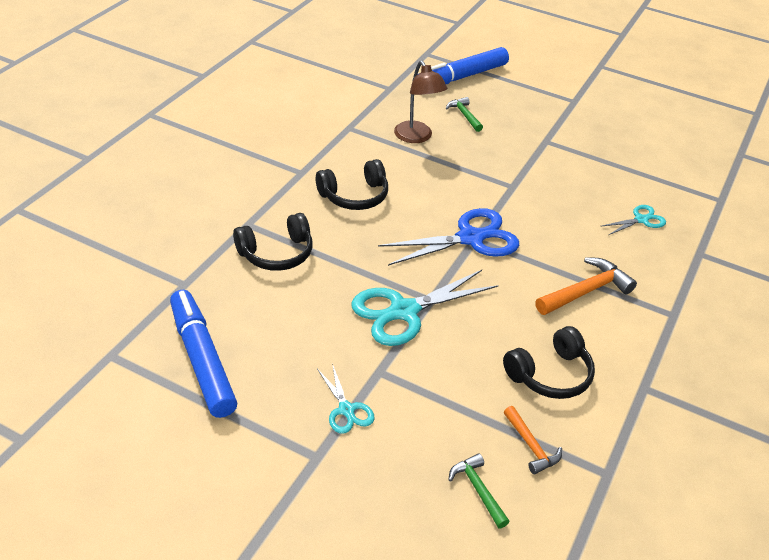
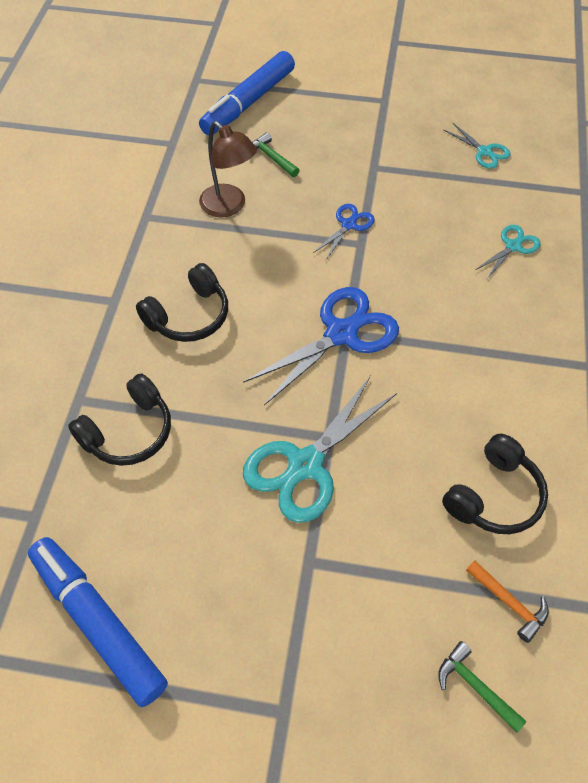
camera: 15 degrees left, 15 degrees up
turquoise scissors [317,364,375,434] -> turquoise scissors moved to [443,123,511,169]
orange hammer [535,257,637,315] -> none
none -> blue scissors [313,204,375,260]

